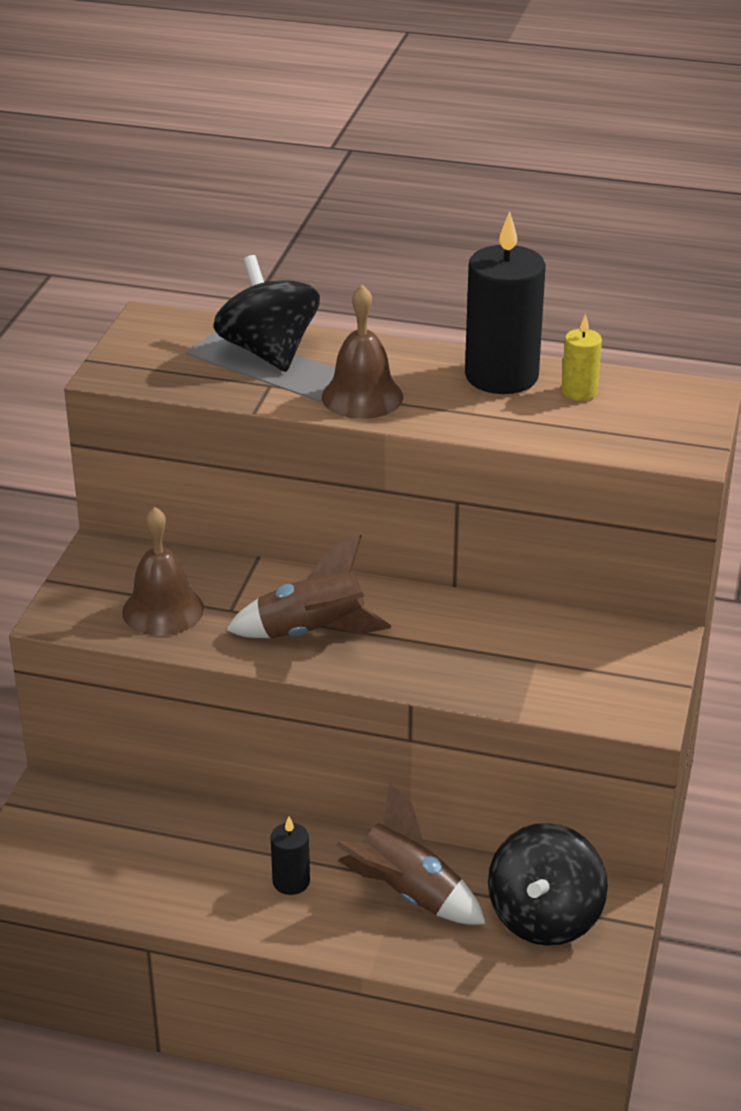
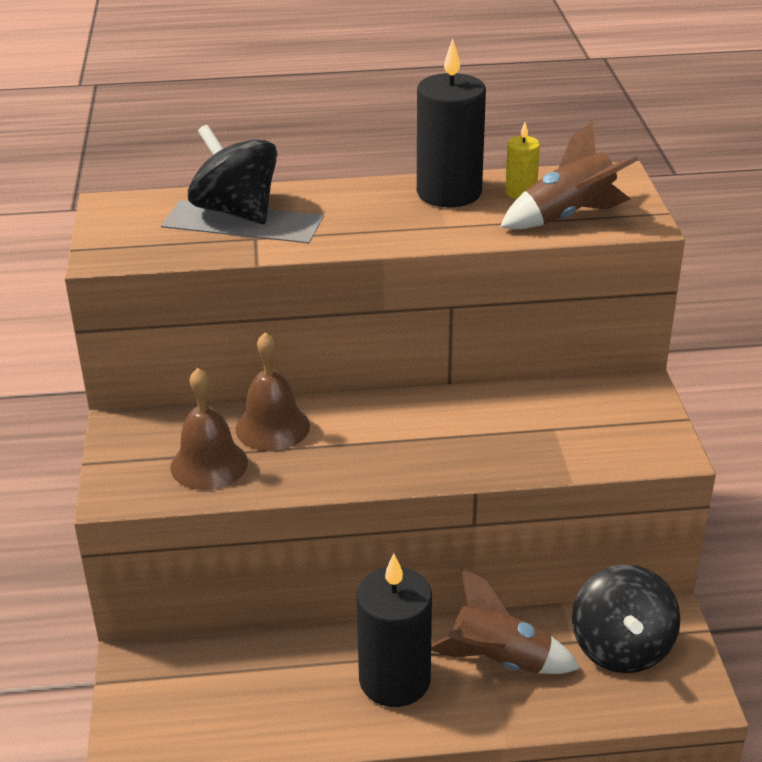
camera: 20 degrees left, 0 degrees up
brown rocket [226,534,391,638] -> brown rocket moved to [500,121,639,229]
black candle [271,817,310,895] -> black candle [356,553,432,707], size x2.07
brown bell [322,285,403,419] -> brown bell moved to [235,332,310,451]

